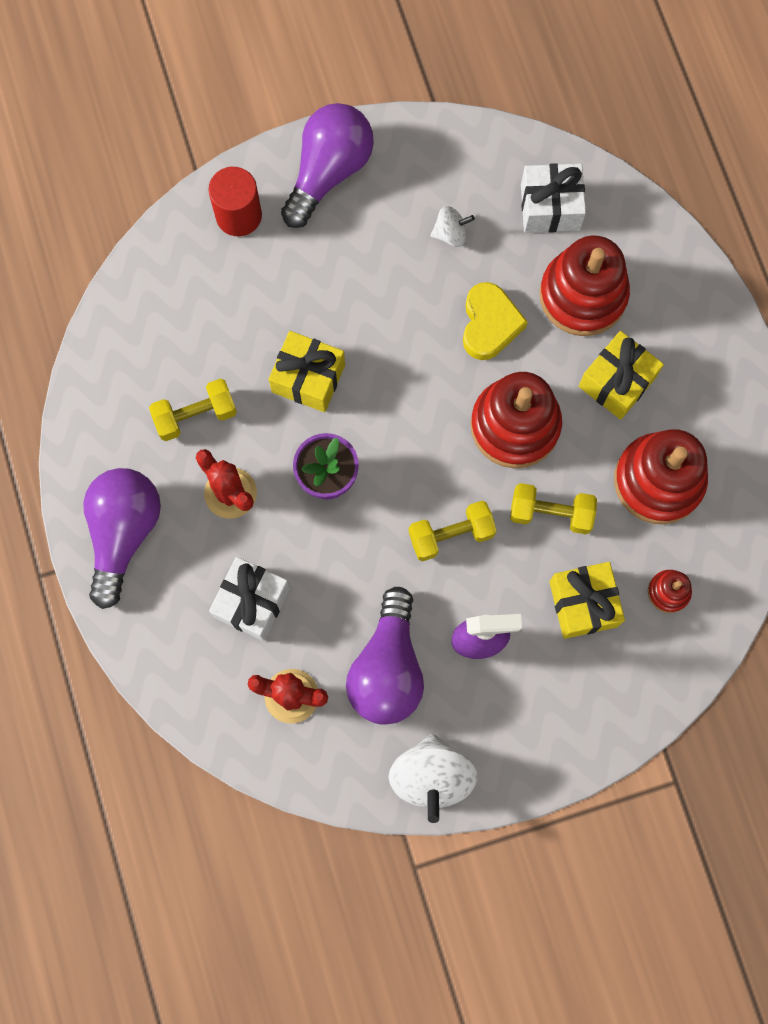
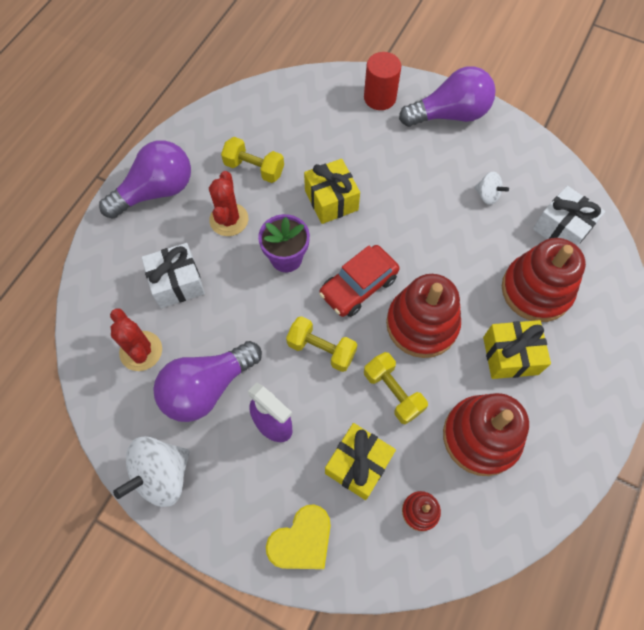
camera: 45 degrees right, 10 degrees down
yellow heart [463,282,528,360] -> yellow heart moved to [266,504,331,569]
none -> red car [319,245,400,317]

